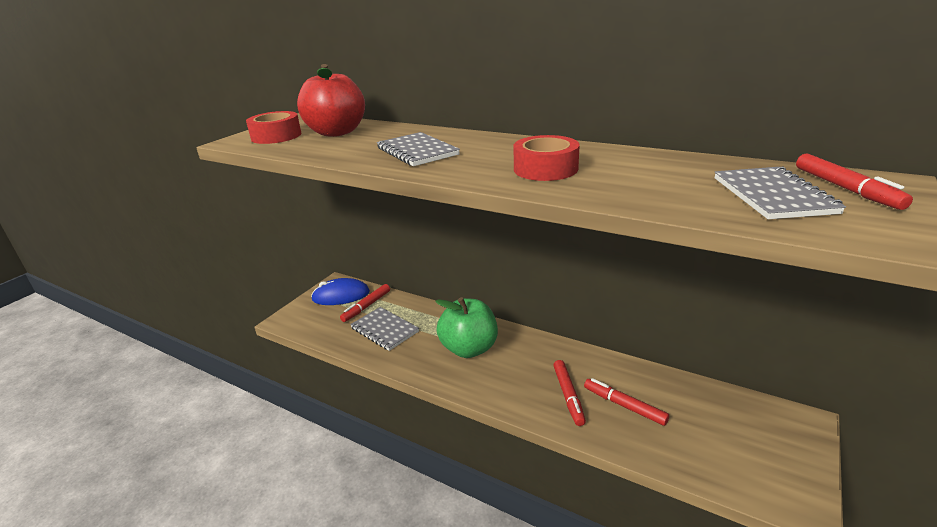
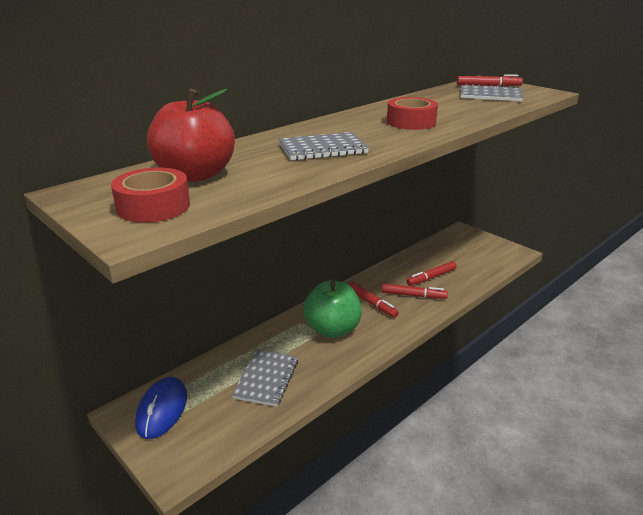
camera: 75 degrees left, 0 degrees up
red marker [340,284,390,322] -> red marker moved to [348,282,399,318]
grey notebook [350,307,419,351] -> grey notebook turned 45 degrees counterclockwise [232,350,298,407]

